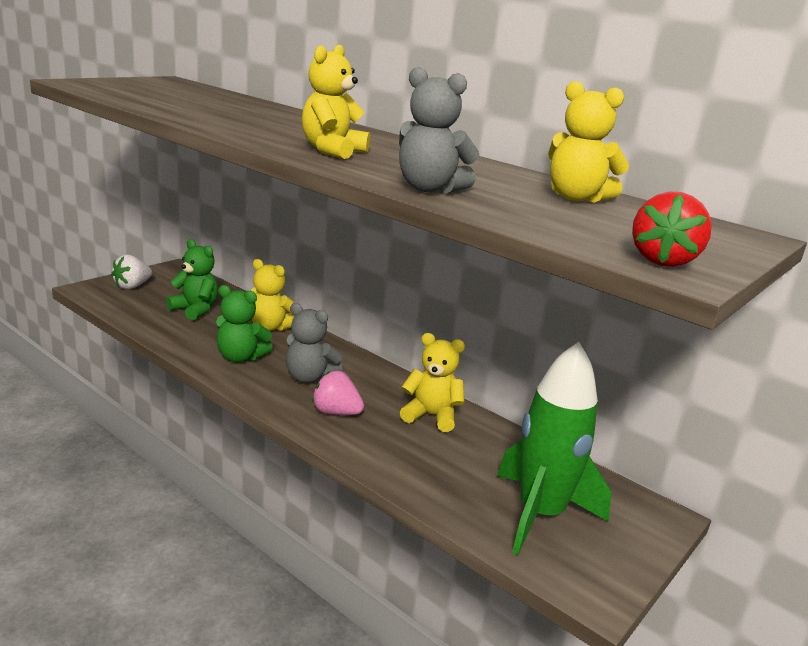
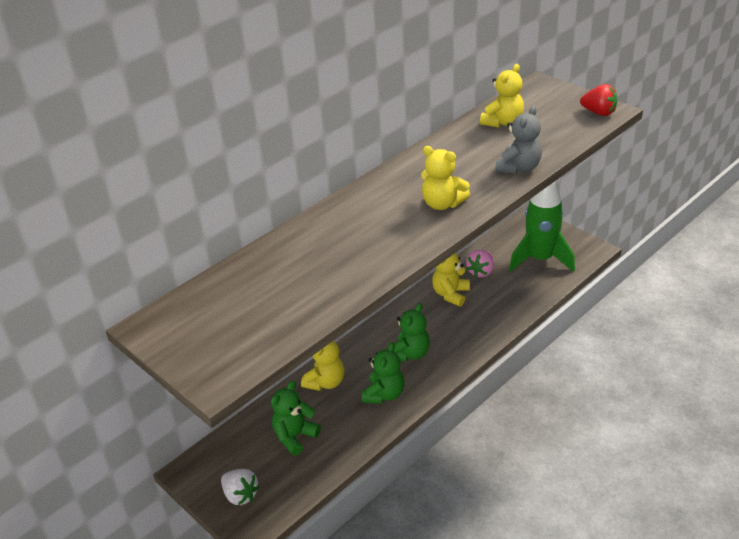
camera: 80 degrees left, 15 degrees up
grey teddy bear [286,303,343,383] -> green teddy bear [394,303,430,362]
pink strawberry [312,371,364,415] -> pink strawberry moved to [466,250,494,277]

